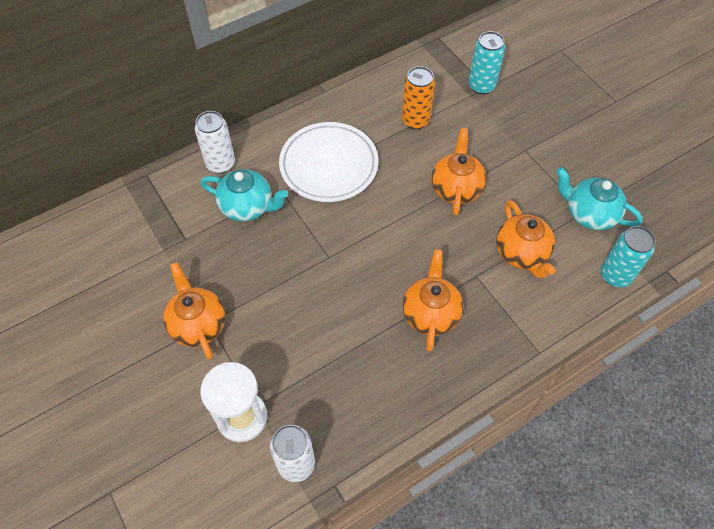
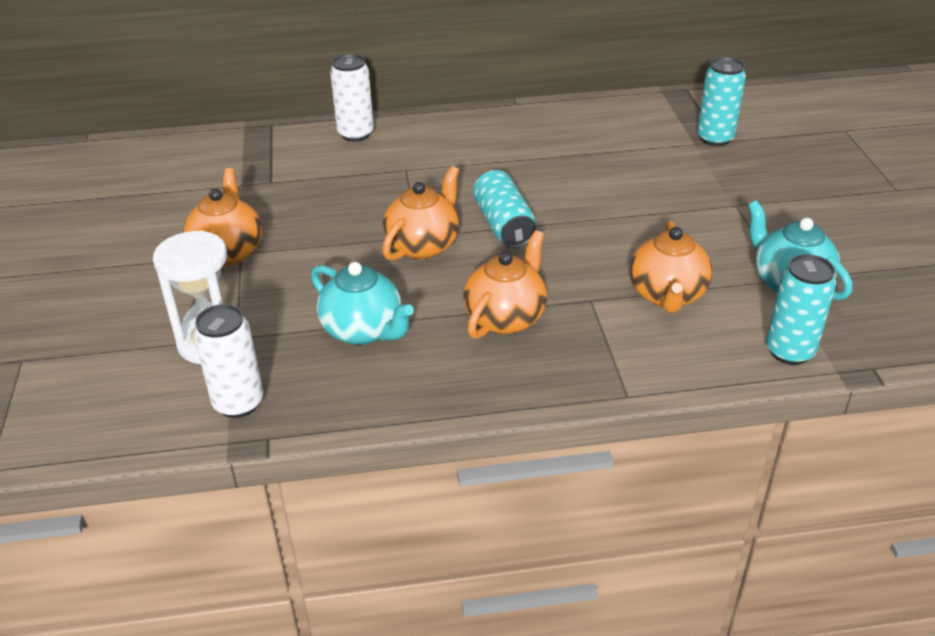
camera: 25 degrees right, 20 degrees down
turquoise teapot [201,169,288,221] -> turquoise teapot moved to [311,262,414,345]
white plate [279,122,378,202] -> none
orange can [402,66,435,130] -> none
orange teapot [431,128,486,216] -> orange teapot moved to [382,166,459,261]
none -> turquoise can [473,170,537,248]

